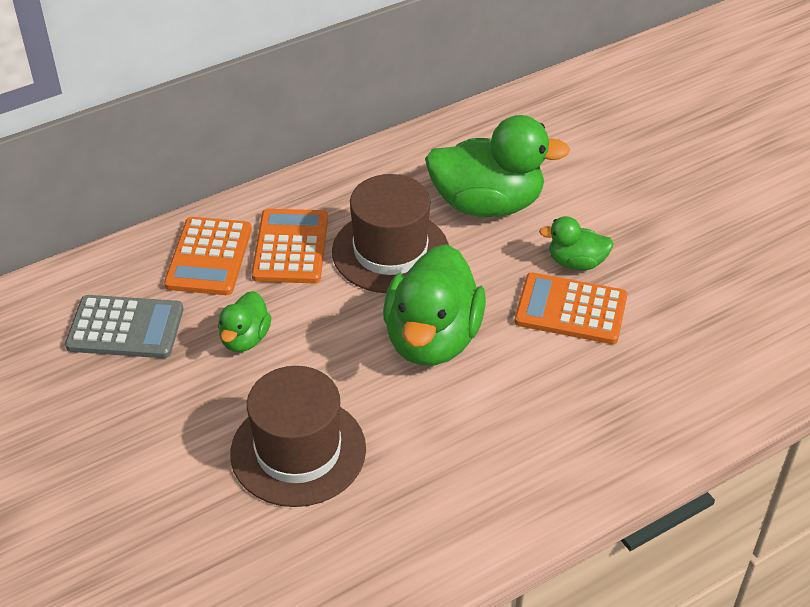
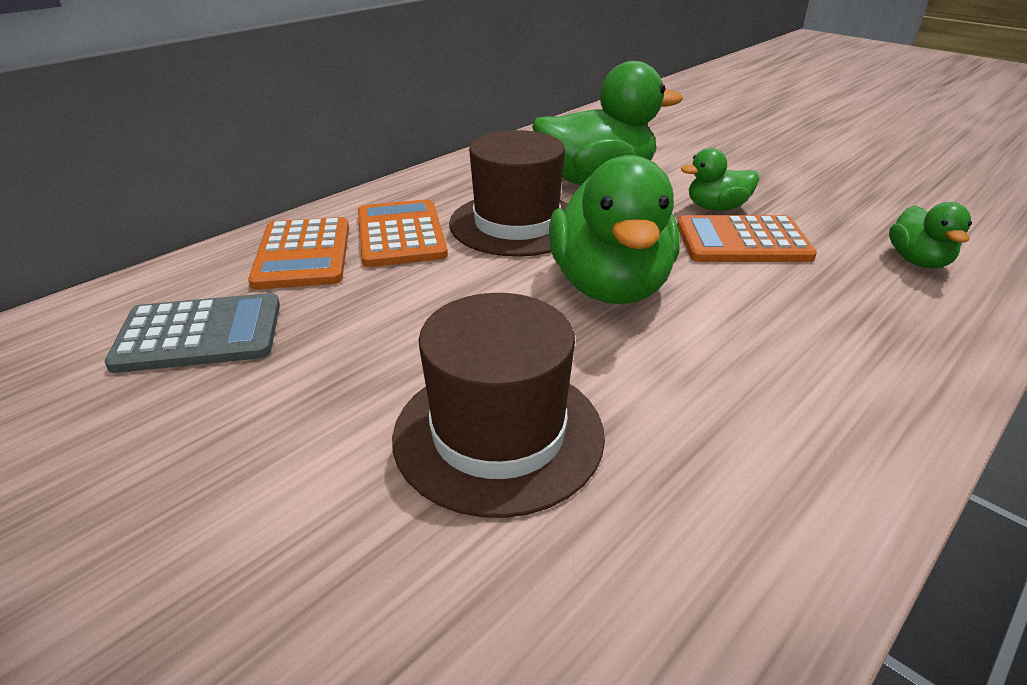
camera: 15 degrees left, 10 degrees down
green duck [218,291,271,352] -> green duck moved to [889,202,972,268]

